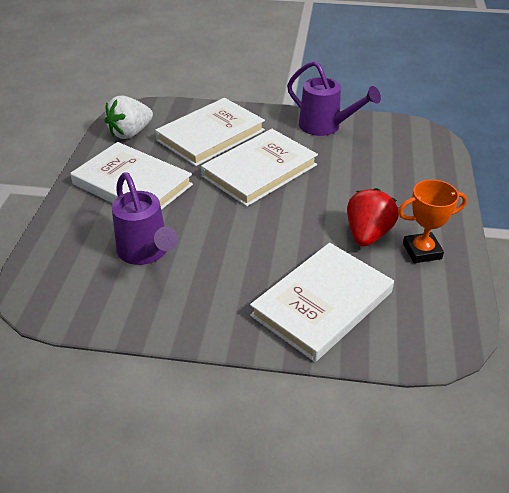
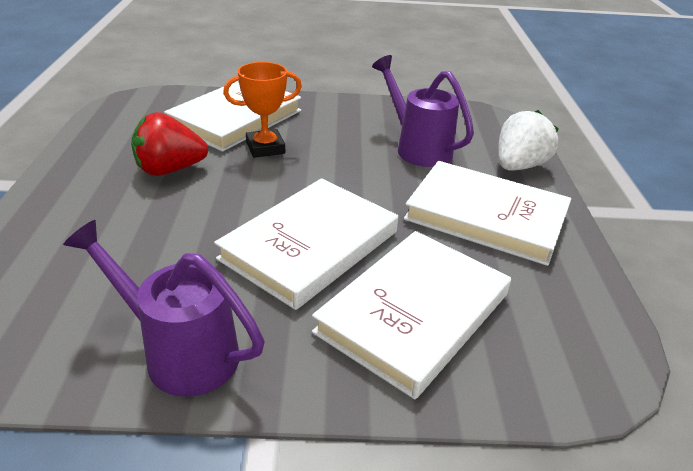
camera: 170 degrees right, 5 degrees down
white strawberry [105,95,153,139] -> white strawberry moved to [498,110,559,170]
red strawberry [347,188,399,247] -> red strawberry turned 60 degrees clockwise [131,112,208,176]
orange trophy [398,180,467,263] -> orange trophy moved to [223,62,302,158]

